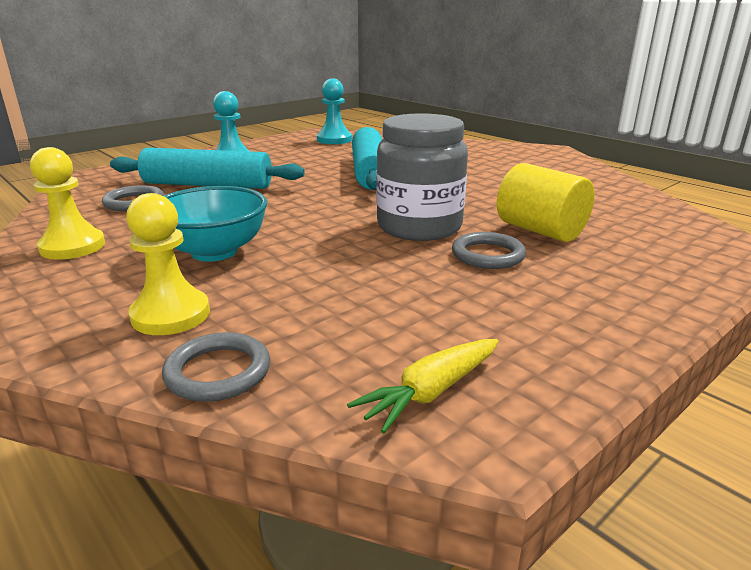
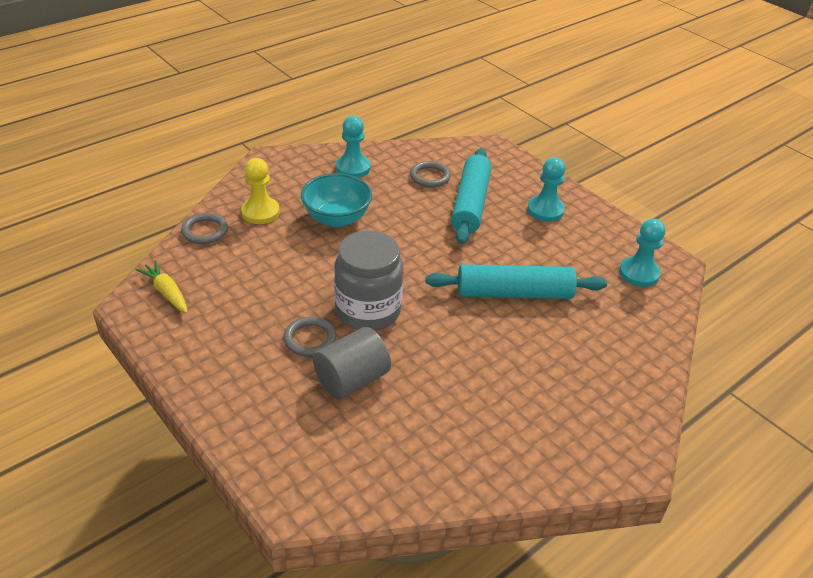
camera: 90 degrees right, 15 degrees up
yellow pawn [30,147,105,259] -> turquoise pawn [336,116,371,178]
yellow cylinder [497,163,595,242] -> grey cylinder [313,327,391,399]

